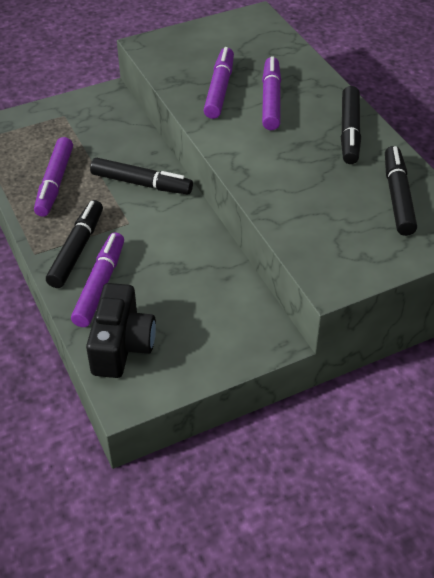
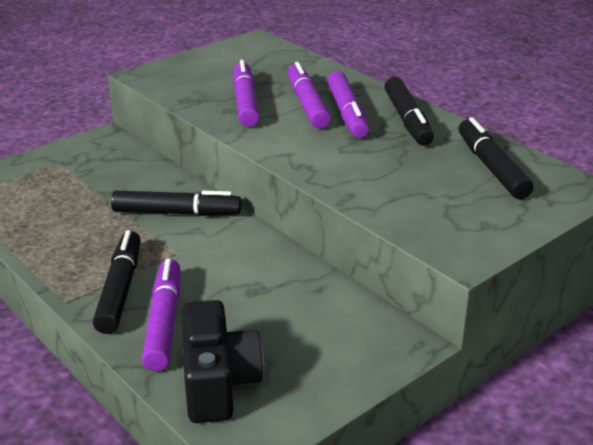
camera: 15 degrees left, 15 degrees down
purple marker [34,137,73,217] -> purple marker moved to [327,71,369,138]

